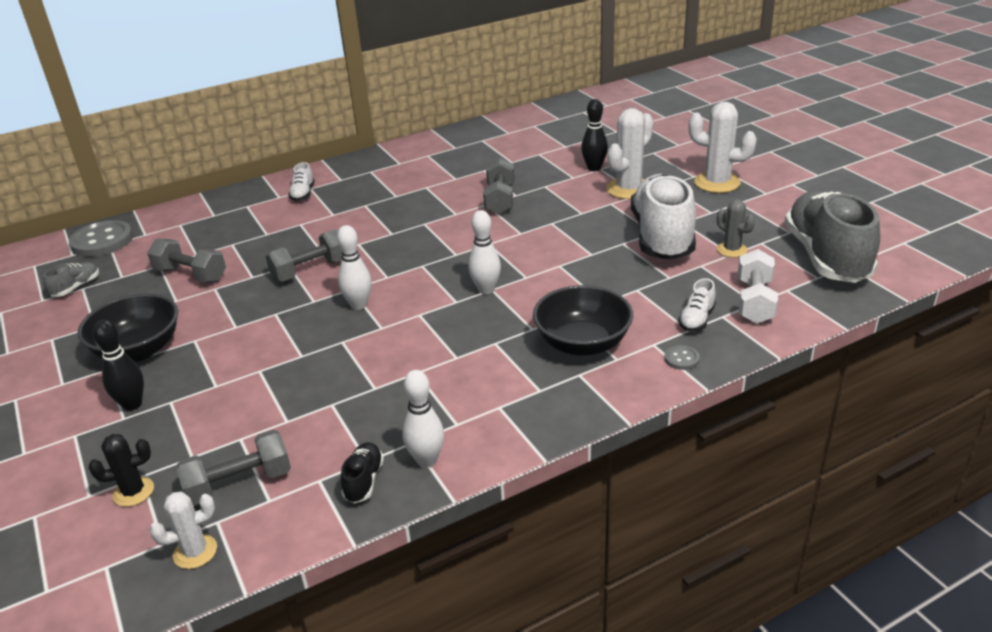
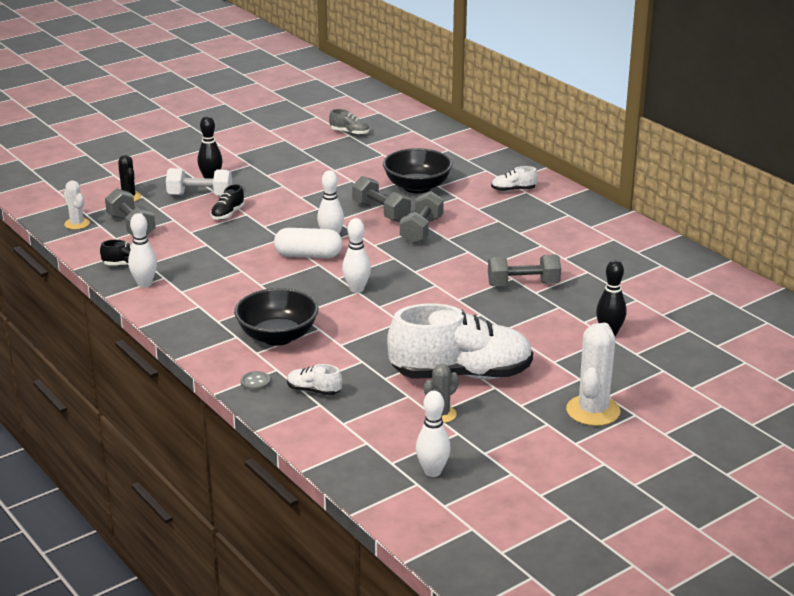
camera: 80 degrees right, 5 degrees down
grey button [69,220,133,257] -> none
black bowl [78,293,178,362] -> black bowl moved to [383,148,453,193]
grey dumbbell [147,239,226,283] -> grey dumbbell moved to [400,191,444,244]
white cactus [606,108,654,199] -> none
white dumbbell [738,249,778,324] -> white dumbbell moved to [166,168,232,196]
grey shoe [784,190,880,283] -> white bowling pin [416,391,451,477]
none -> black shoe [211,184,245,220]
none -> white capsule [274,228,342,258]

